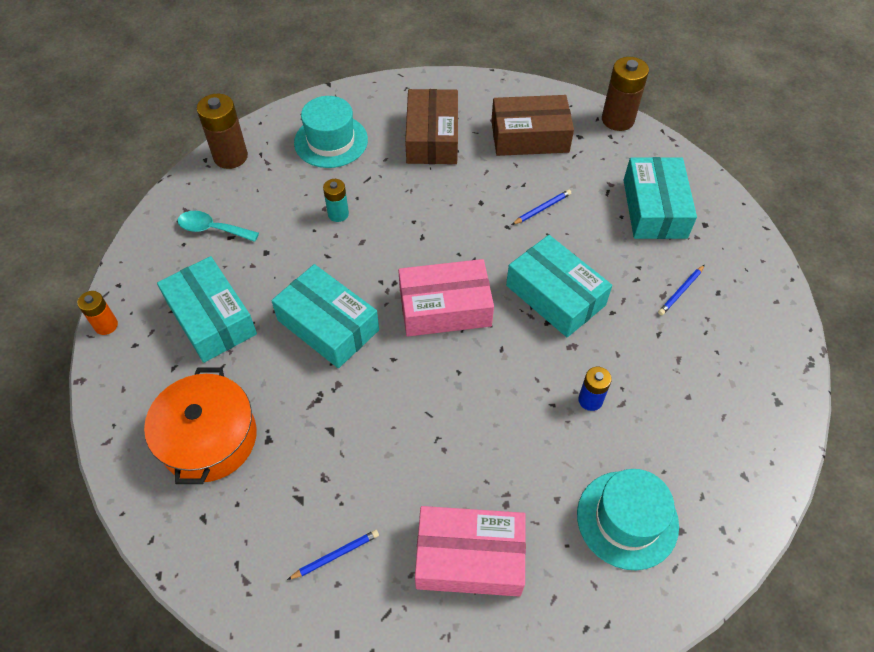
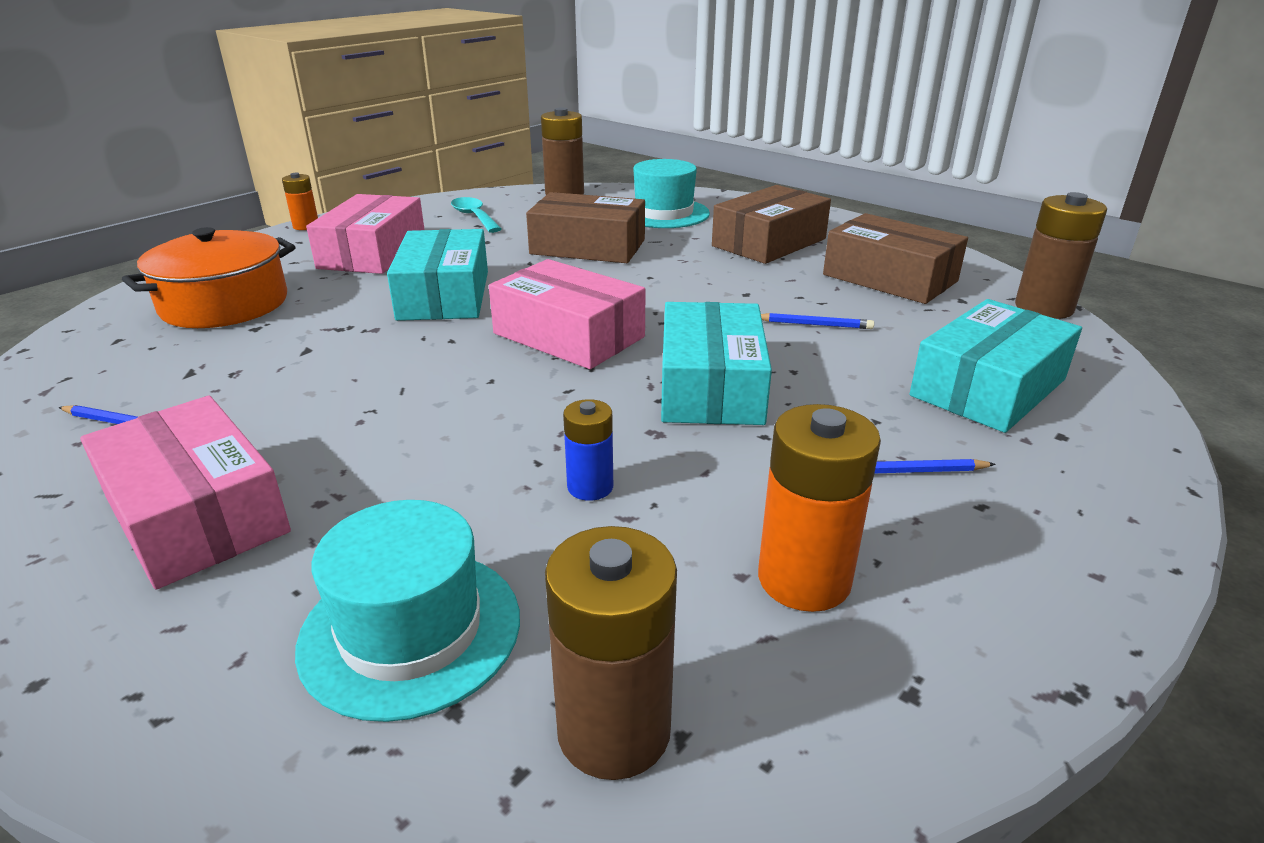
camera: 45 degrees right, 25 degrees down
turquoise box [157,256,257,363] -> pink box [306,194,425,274]
turquoise battery [323,179,349,222] -> brown box [526,192,645,263]
none -> brown battery [545,526,677,780]
none -> orange battery [758,404,881,612]

